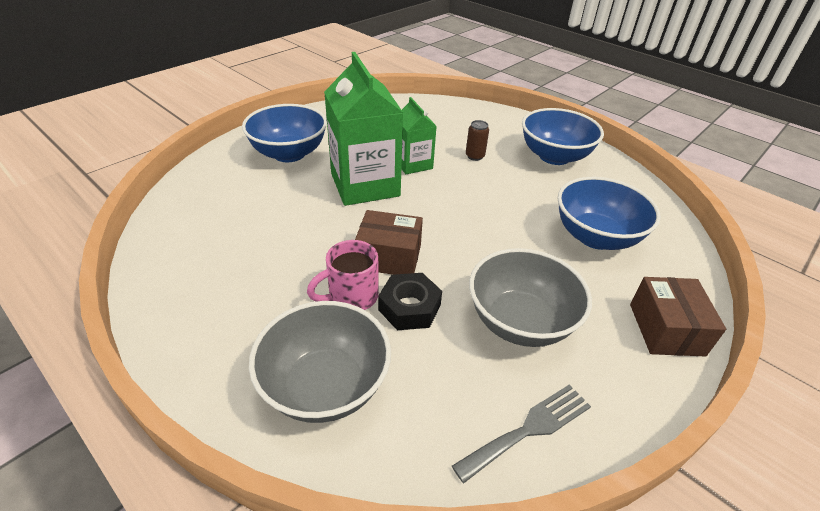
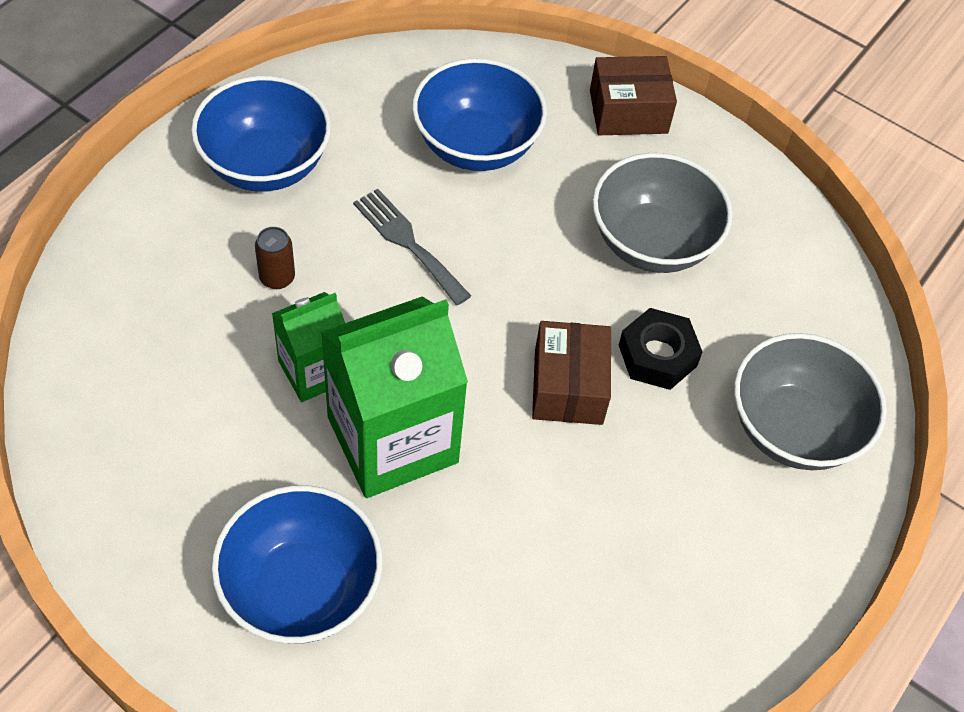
camera: 100 degrees left, 15 degrees up
pink mug [307,240,379,310] -> none
grey fork [452,384,591,483] -> grey fork moved to [353,189,471,306]

